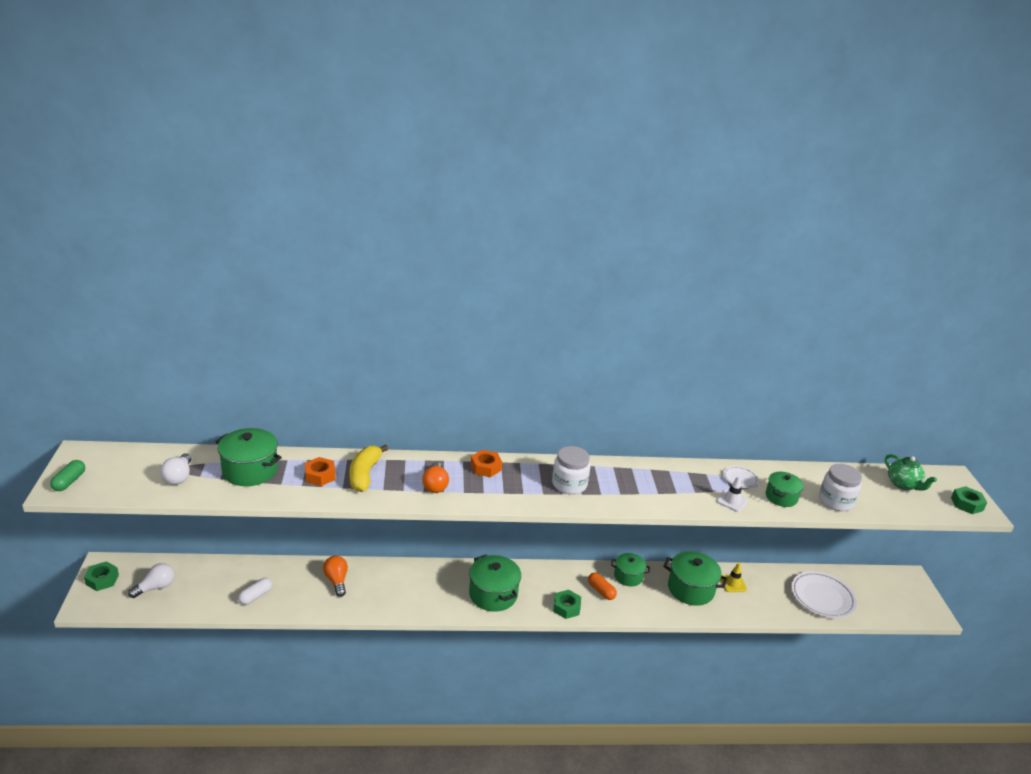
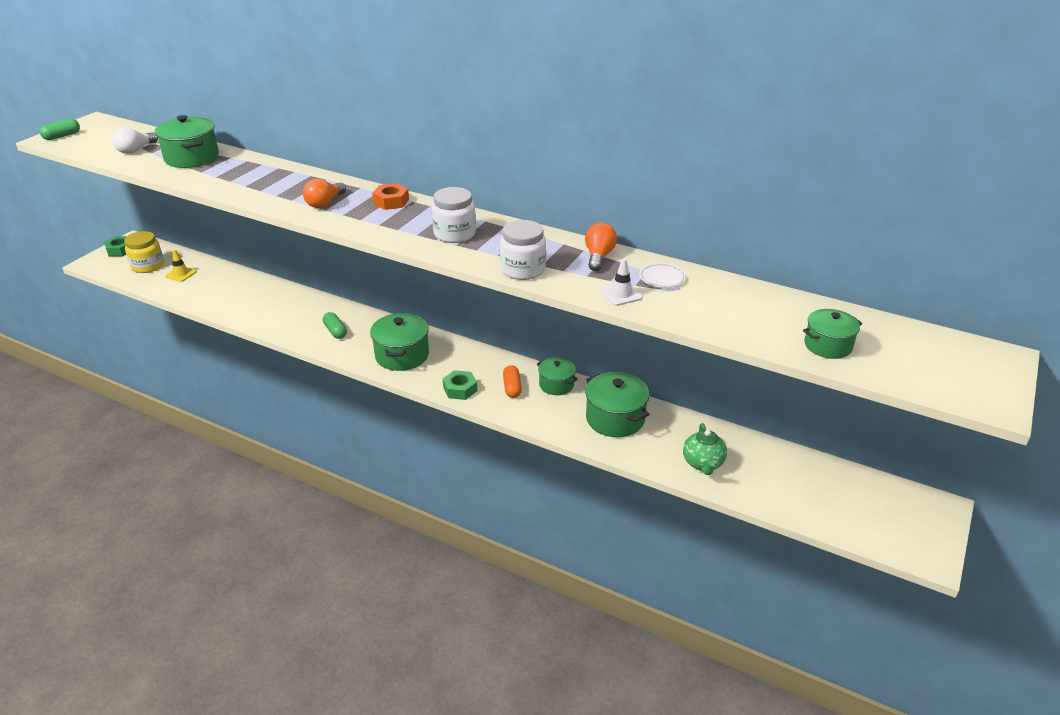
camera: 35 degrees right, 5 degrees up
white light bulb [128,563,174,598] -> yellow jar [125,231,164,273]
white capsule [238,578,272,605] -> none
orange nut [305,457,335,486] -> none
orange light bulb [323,556,348,597] -> orange light bulb moved to [585,223,617,271]
yellow banana [349,444,388,492] -> none
yellow traffic cone [720,563,747,592] -> yellow traffic cone moved to [165,250,197,282]
green pot [766,472,804,507] -> green pot moved to [803,309,862,359]
white plate [791,571,857,618] -> none
white jar [819,464,862,511] -> white jar moved to [500,220,546,280]
green teapot [885,454,937,491] -> green teapot moved to [683,423,727,475]
green nut [951,486,987,514] -> none
none -> green capsule [323,312,347,339]

